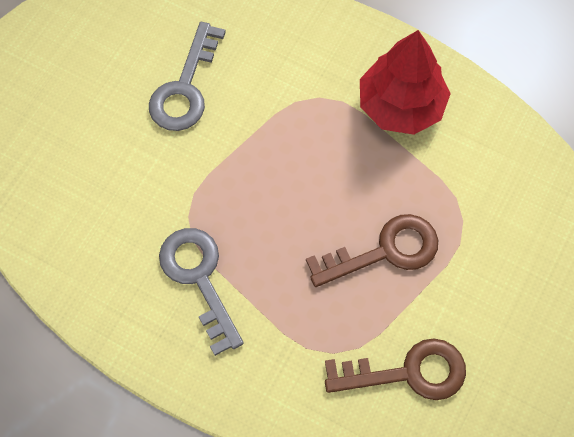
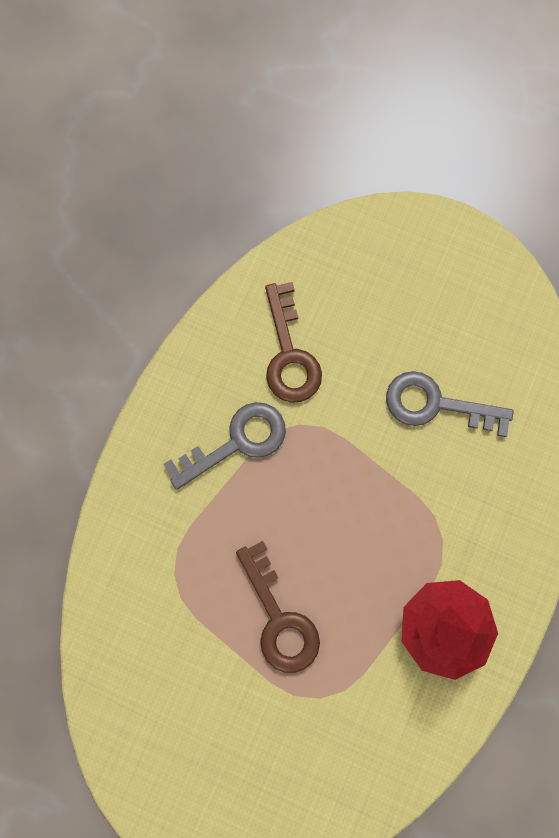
camera: 85 degrees right, 10 degrees up
brown key [325,338,466,400] -> brown key moved to [265,282,322,403]

